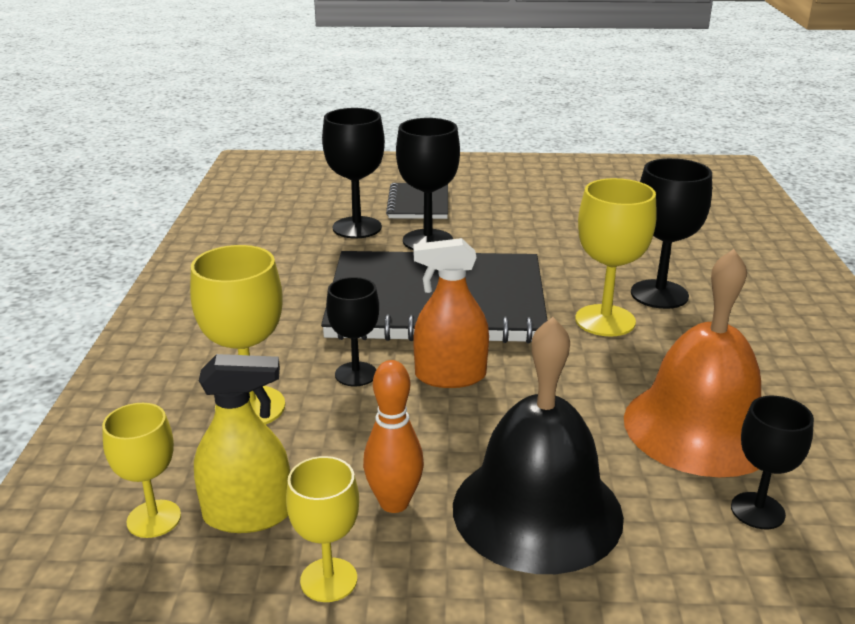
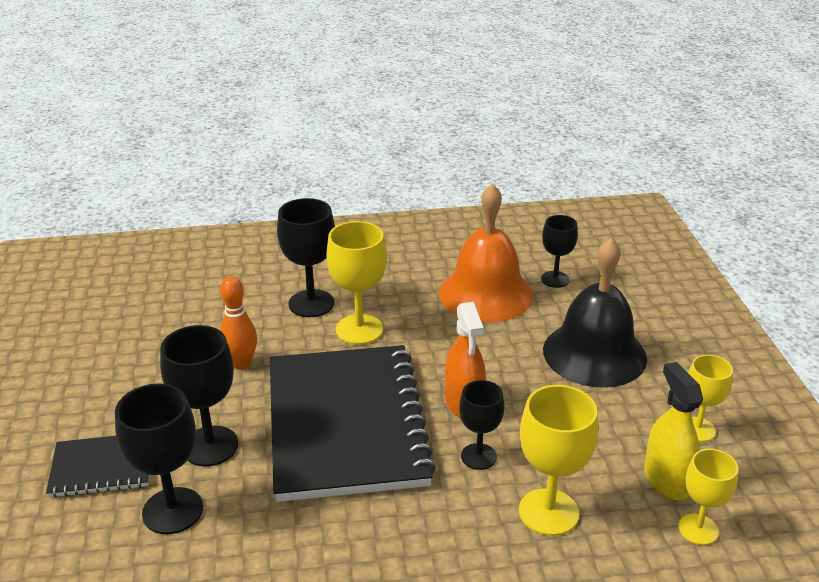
camera: 100 degrees left, 5 degrees up
orange bowling pin [363,360,424,513] -> orange bowling pin moved to [220,276,257,370]

